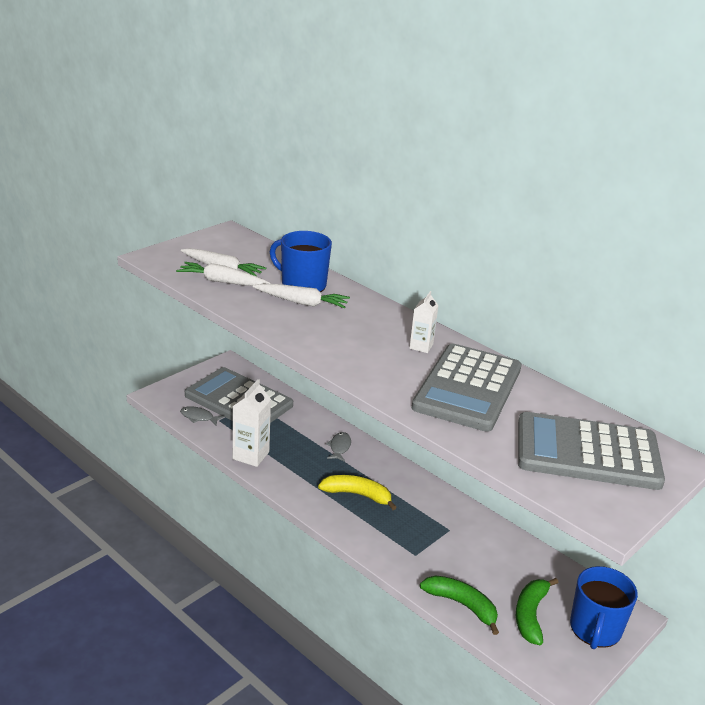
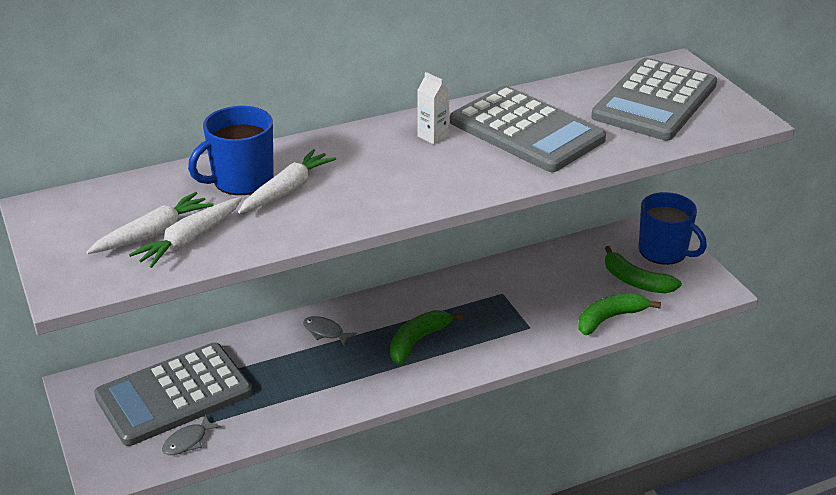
camera: 65 degrees left, 5 degrees up
white carton [233,379,271,467] -> none
yellow banana [318,475,397,510] -> green banana [390,310,463,365]

